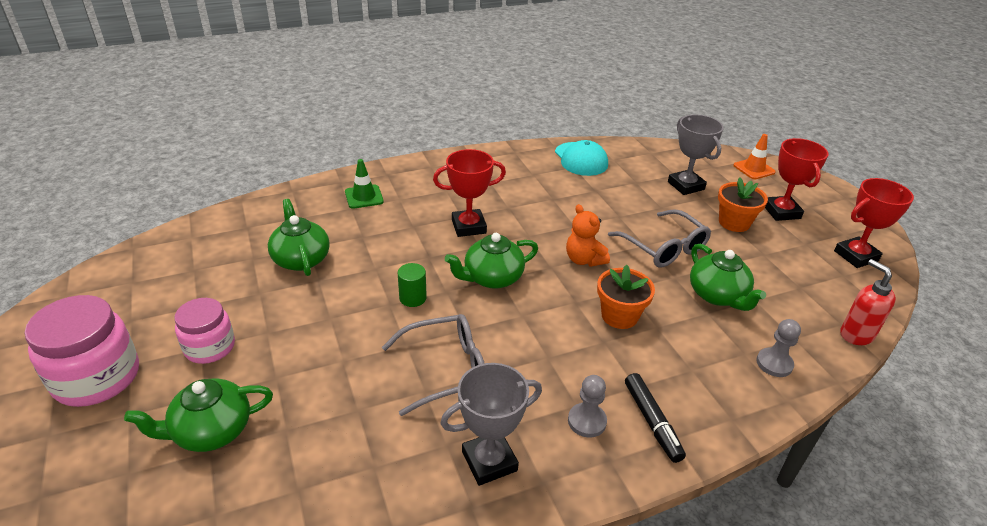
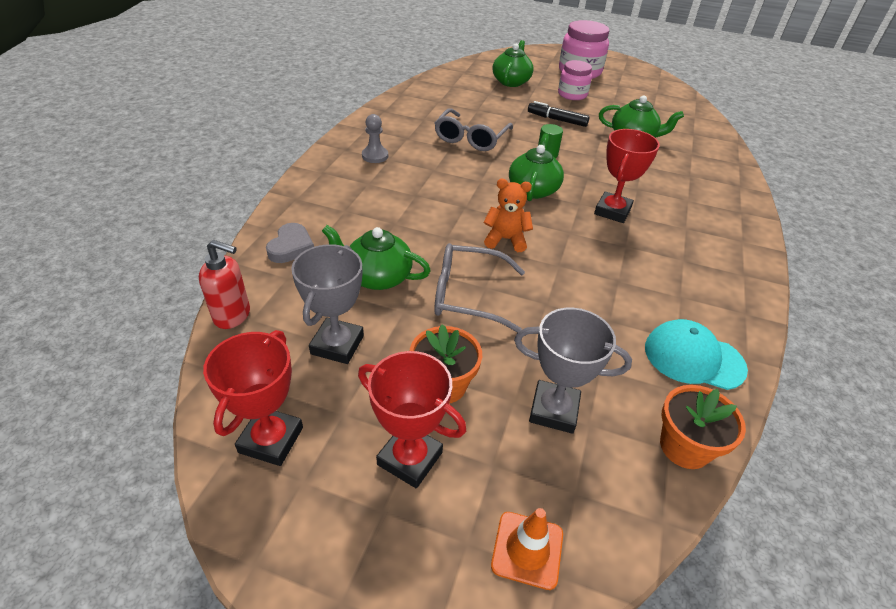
camera: 130 degrees right, 5 degrees up
green traffic cone [345,159,384,209] -> none
grey trophy [440,363,542,486] -> grey trophy moved to [291,244,364,364]
orange flower pot [597,265,655,329] -> orange flower pot moved to [660,385,746,469]
black marker [625,373,686,463] -> black marker moved to [528,101,590,127]
grey pawn [756,319,801,377] -> grey heart [266,223,314,263]

